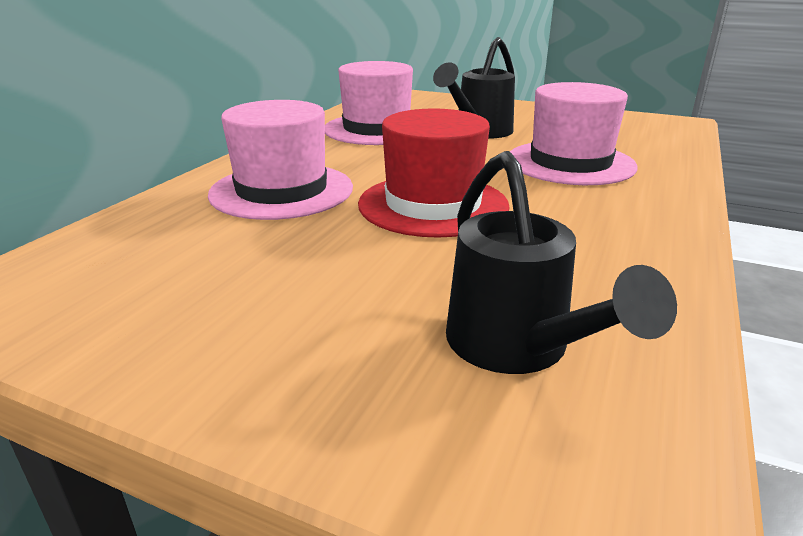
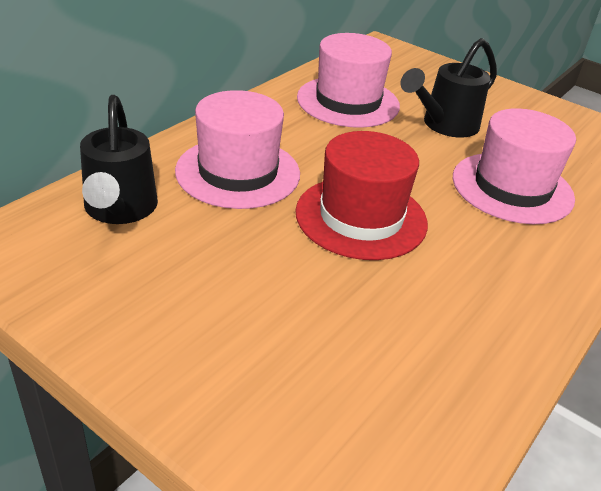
camera: 10 degrees right, 10 degrees up
black watering can [446,151,677,374] -> black watering can moved to [80,95,158,224]

